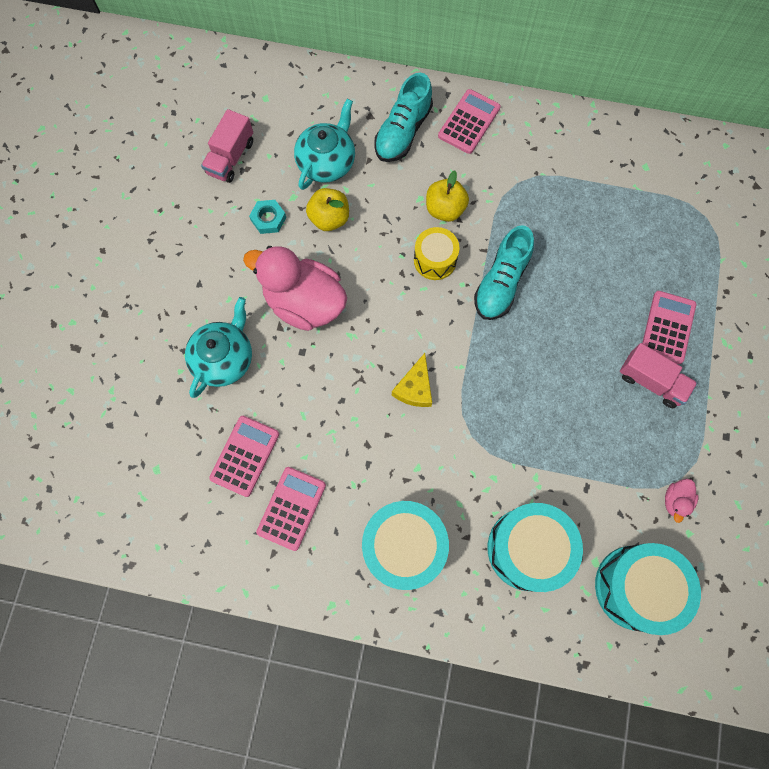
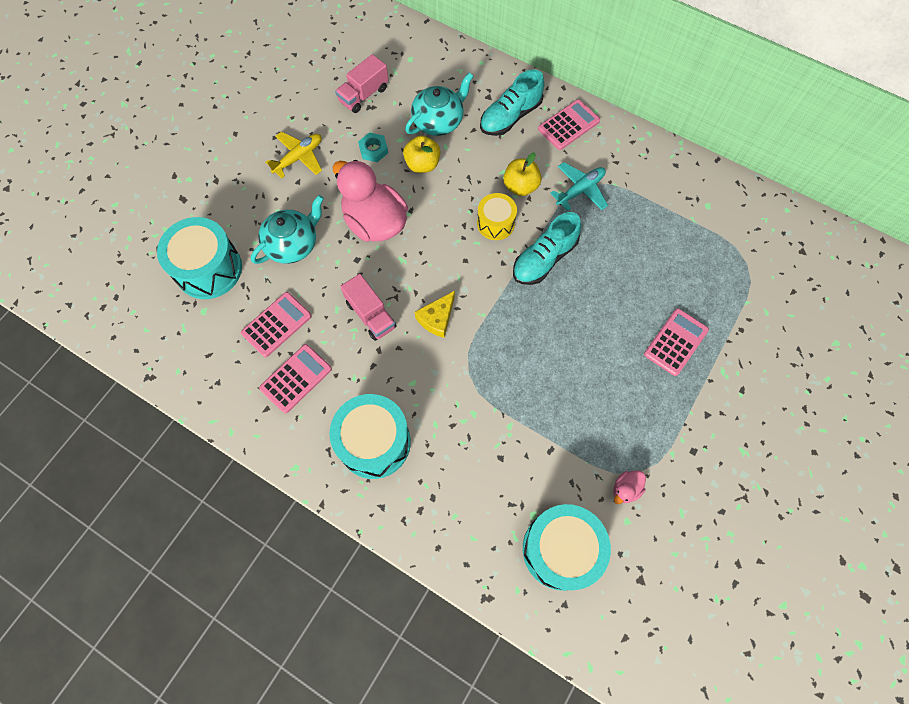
camera: 20 degrees right, 5 degrees down
turquoise drum [488,503,583,592] -> turquoise drum moved to [157,217,242,299]
pink truck [620,343,697,408] -> pink truck moved to [340,274,397,341]
none -> yellow plane [265,132,322,178]
none -> turquoise plane [550,162,608,211]

